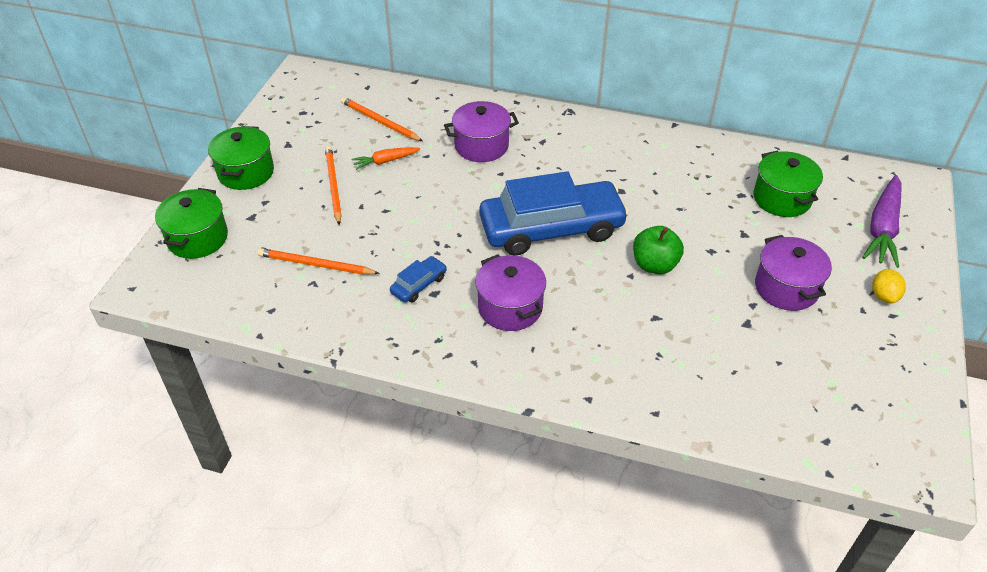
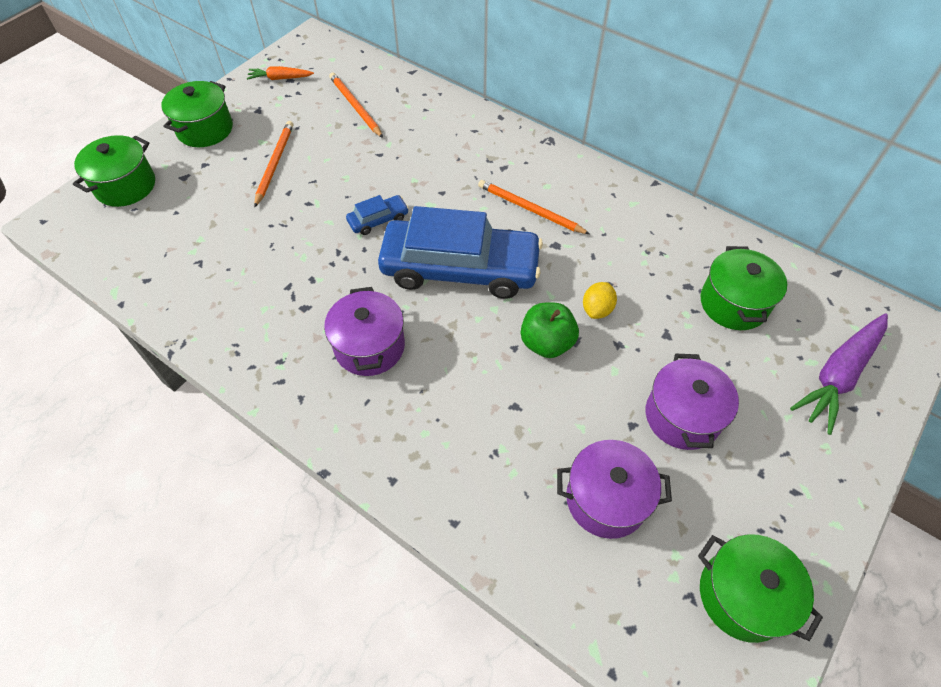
camera: 20 degrees right, 10 degrees up
orange pencil [257,248,380,275] -> orange pencil moved to [478,180,590,234]
orange carrot [352,147,420,170] -> orange carrot moved to [247,66,314,80]
blue car [390,256,447,302] -> blue car moved to [346,195,409,235]
purple pot [444,101,519,162] -> purple pot moved to [557,440,672,539]
yellow lemon [872,269,906,303] -> yellow lemon moved to [583,282,617,319]
none -> green pot [698,534,823,643]

